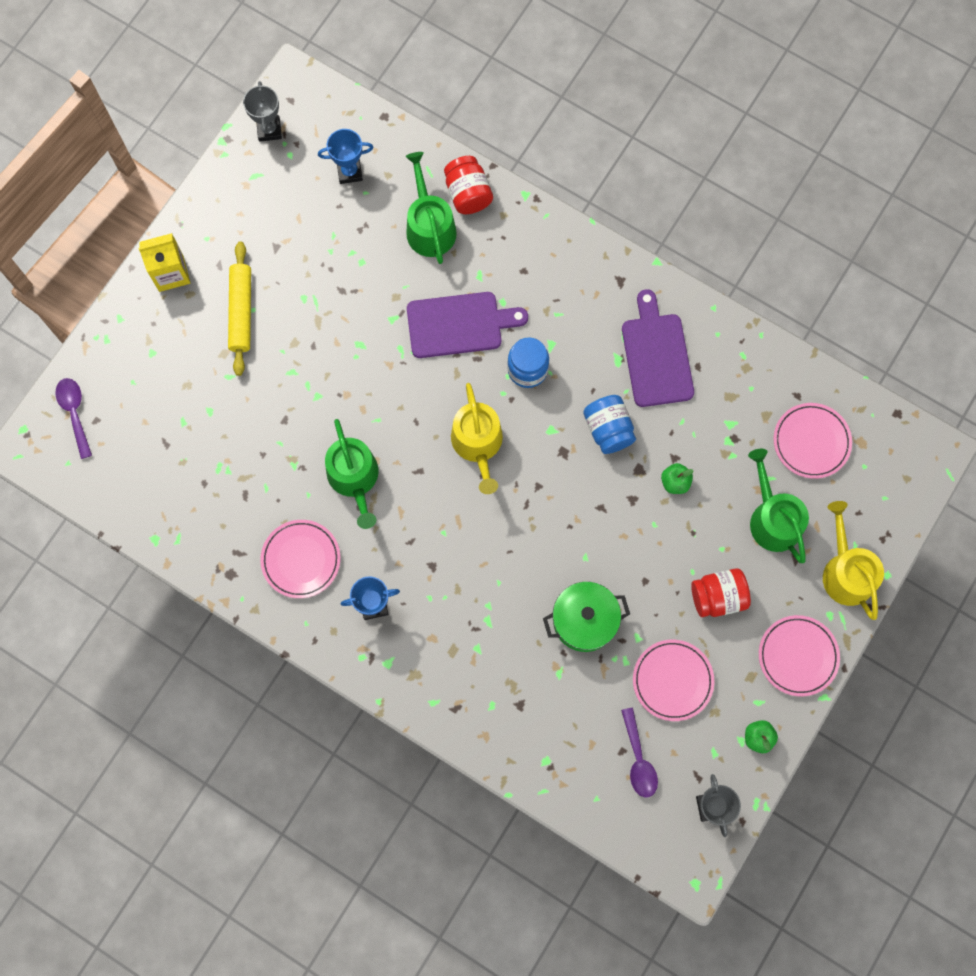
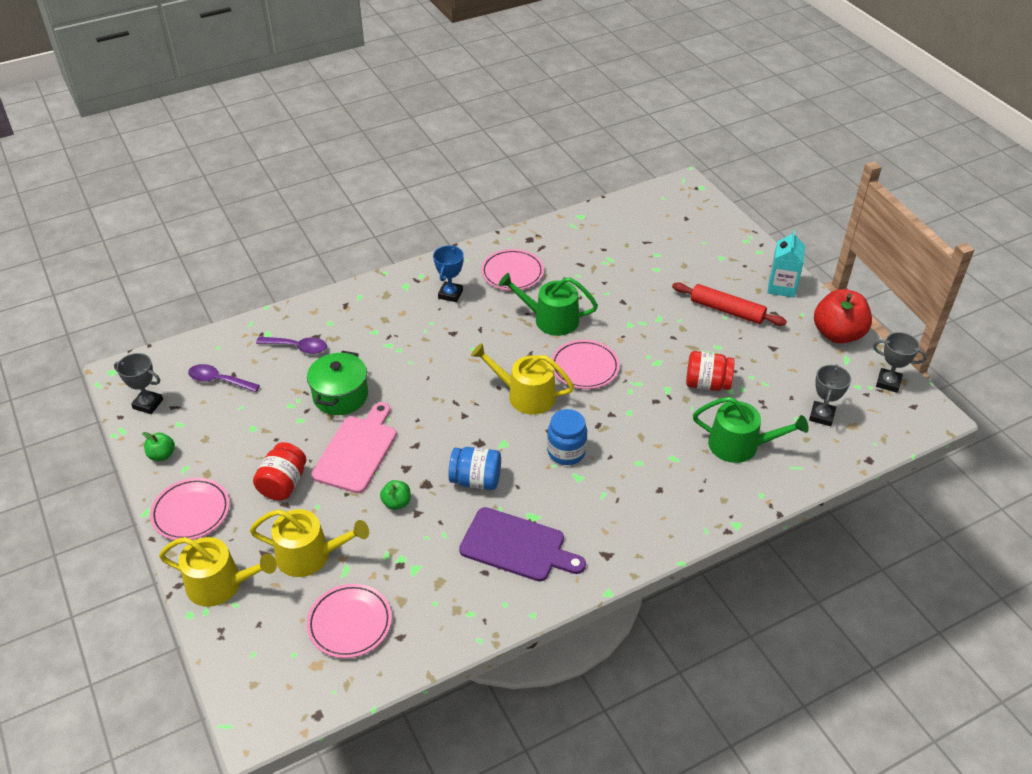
camera: 120 degrees right, 30 degrees down
purple spoon [55,378,92,459] -> purple spoon moved to [256,337,327,354]
yellow carton [138,233,190,292] -> turquoise carton [767,230,805,298]
yellow rolling pin [228,241,251,376] -> red rolling pin [672,282,787,326]
blue trophy [318,129,373,184] -> grey trophy [809,364,851,426]
purple cutting board [407,292,528,358] -> none
red jar [444,156,493,214] -> red jar moved to [686,351,735,391]
pink plate [633,640,715,721] -> pink plate moved to [552,340,620,389]
green watering can [748,449,809,563] -> yellow watering can [250,509,369,577]
none -> pink cutting board [311,402,397,493]
none -> red apple [814,289,872,344]

